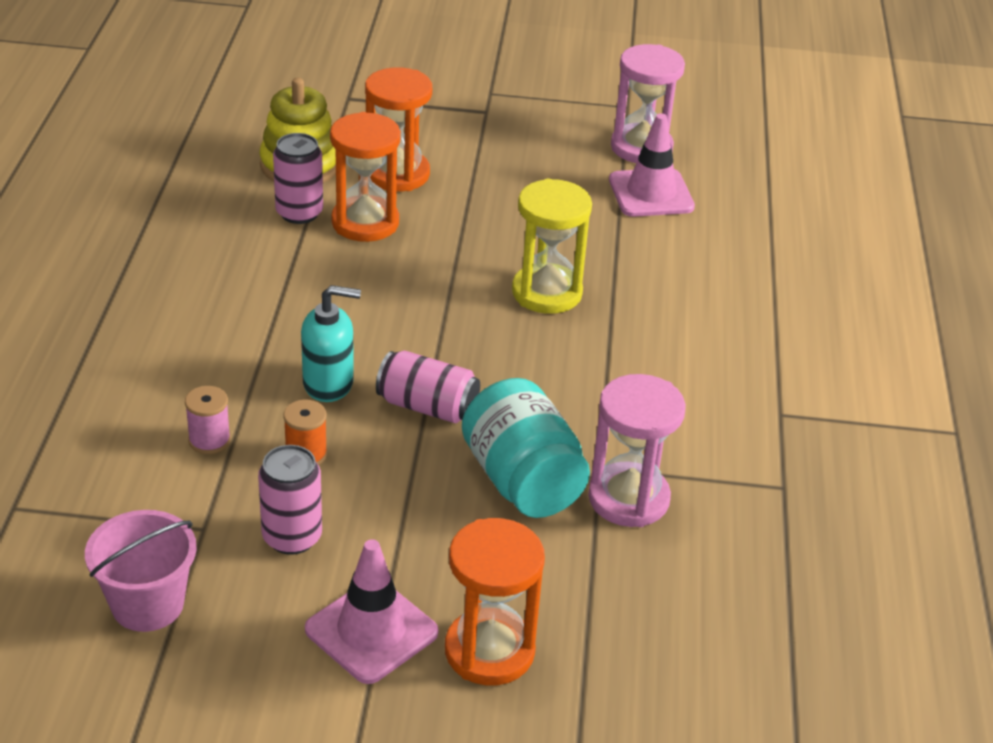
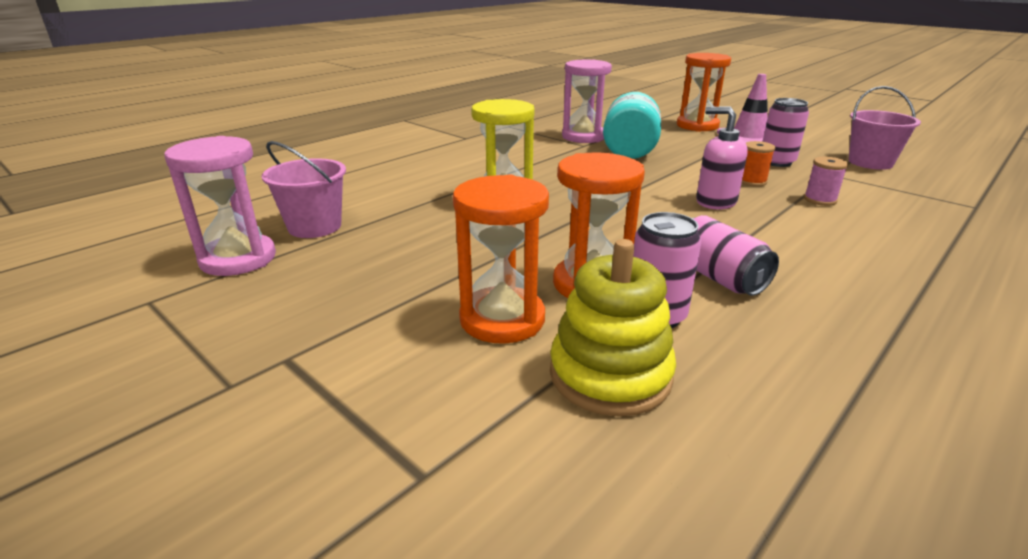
camera: 140 degrees left, 10 degrees down
turquoise soap dispenser [301,285,361,402] -> pink soap dispenser [696,106,748,210]
pink can [376,351,480,423] -> pink can moved to [692,215,779,296]
pink traffic cone [609,113,695,217] -> pink bucket [262,141,346,238]

